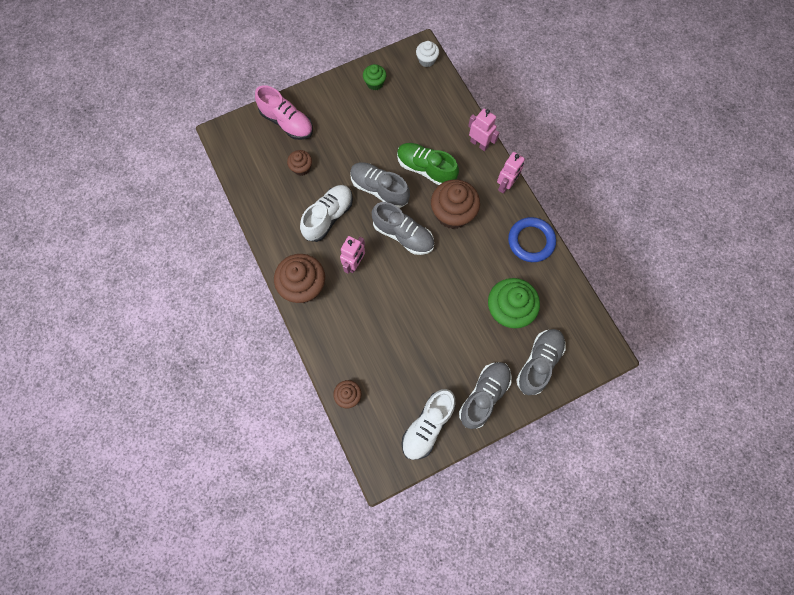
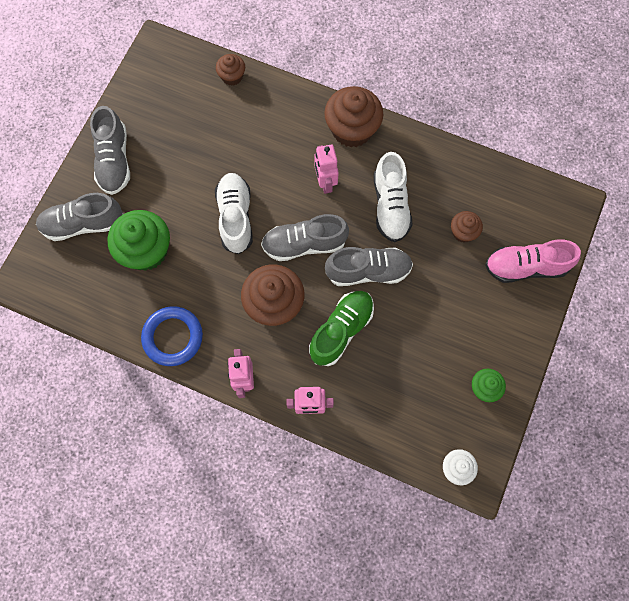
camera: 140 degrees right, 0 degrees up
green shoe [397,143,459,185] -> green shoe turned 45 degrees counterclockwise [309,291,374,366]
white shoe [402,389,455,460] -> white shoe moved to [215,173,253,254]
grey shoe [516,329,566,395] -> grey shoe turned 90 degrees clockwise [36,193,123,241]

